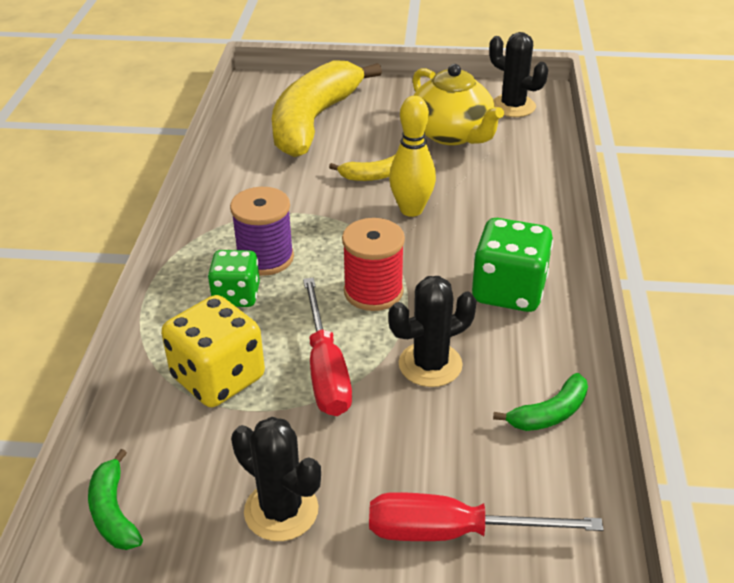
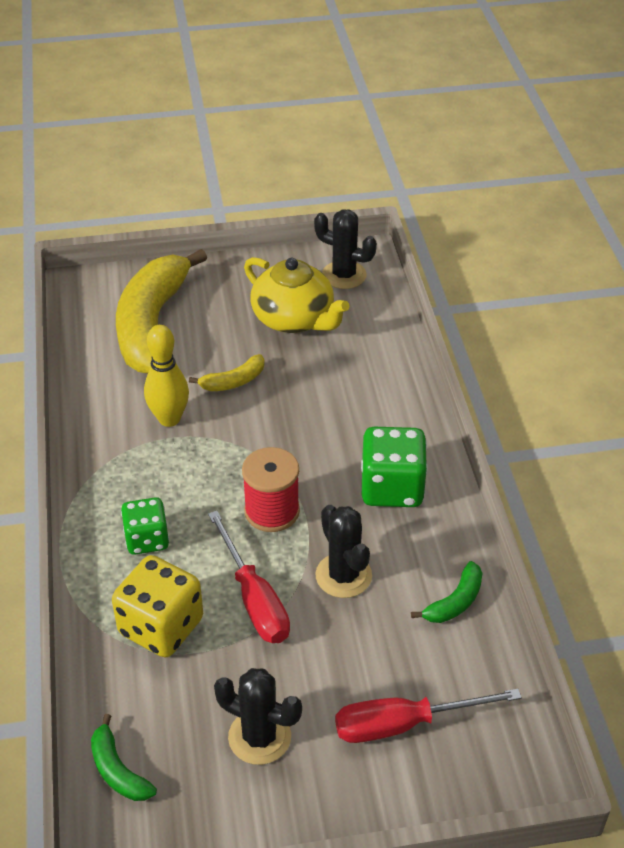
camera: 15 degrees left, 5 degrees up
purple spool [230,187,294,276] -> none
black cactus [388,276,477,387] -> black cactus turned 75 degrees counterclockwise [315,505,372,598]
yellow bowling pin [389,96,436,217] -> yellow bowling pin moved to [144,325,189,427]

